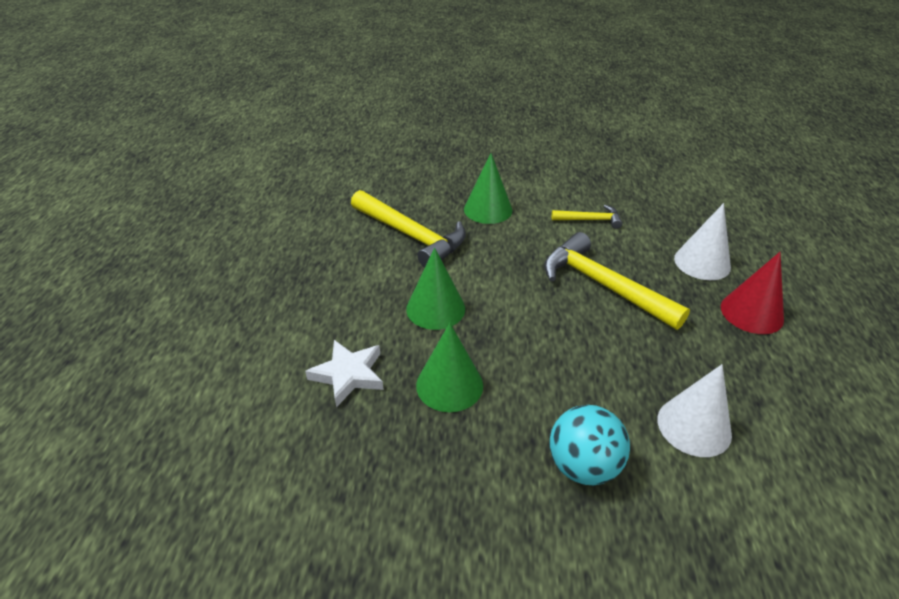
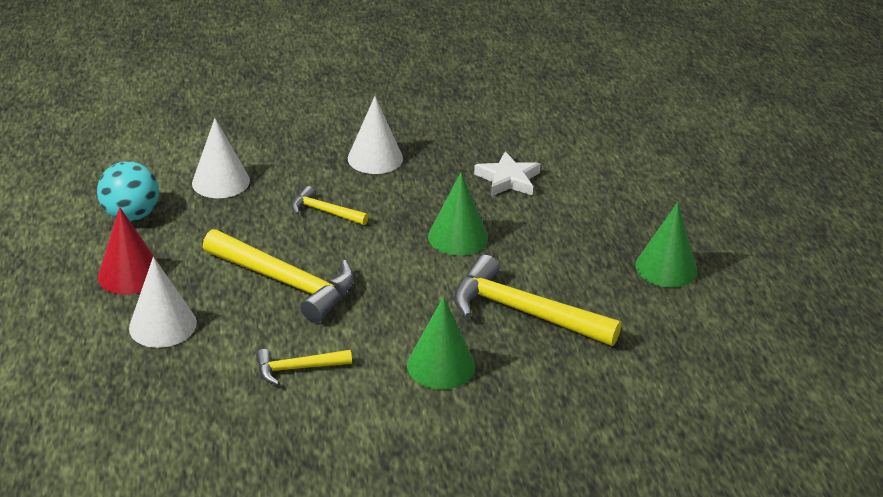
camera: 165 degrees right, 5 degrees down
green cone [416,323,483,412] -> green cone moved to [635,202,698,288]
turquoise ball [550,405,630,485] -> turquoise ball moved to [97,161,159,221]
none -> yellow hammer [292,186,369,225]
none -> white cone [348,96,403,174]

